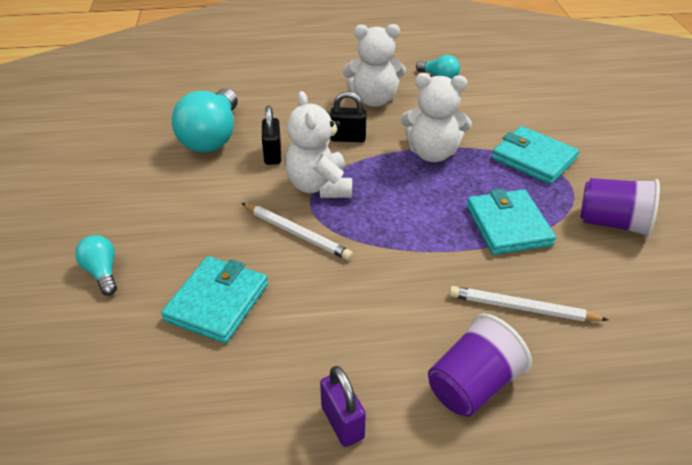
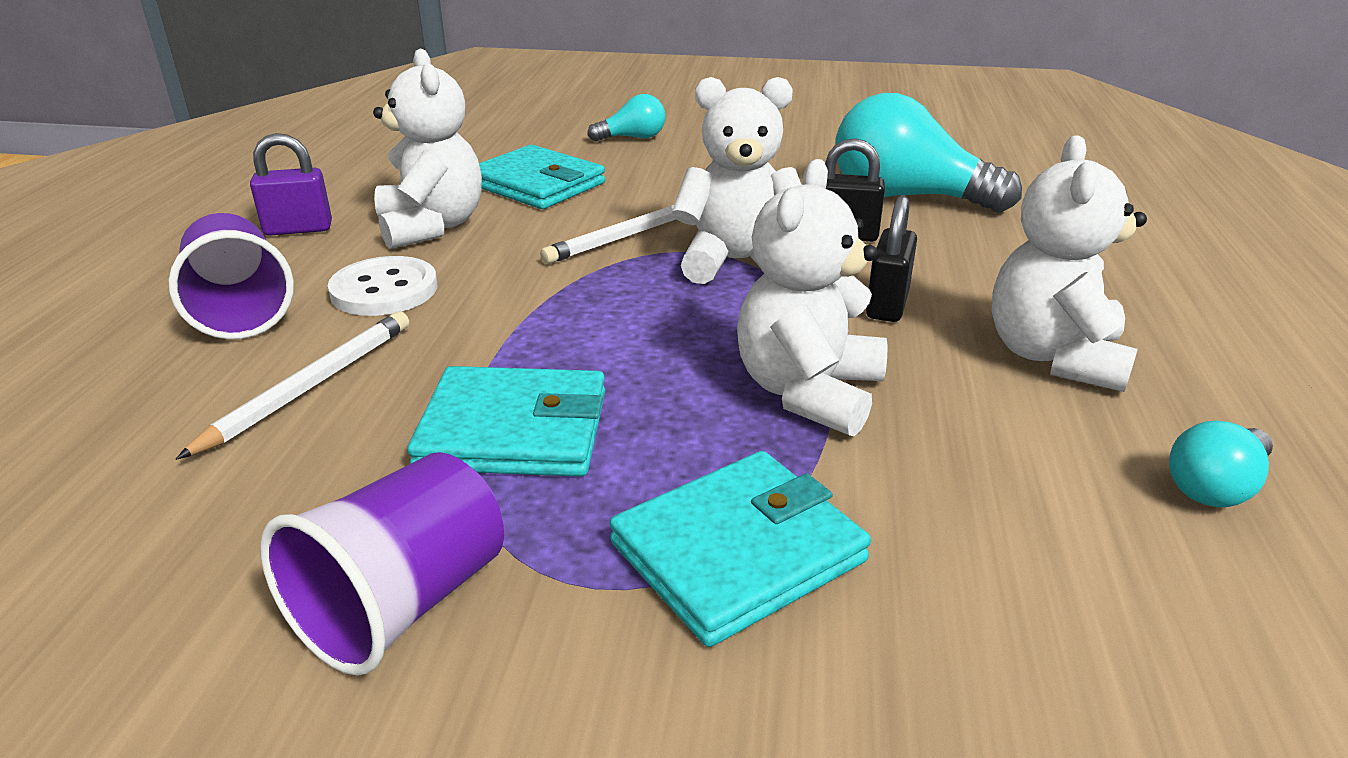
camera: 105 degrees right, 10 degrees down
none -> white button [328,256,437,316]
none -> white teddy bear [373,48,482,249]

